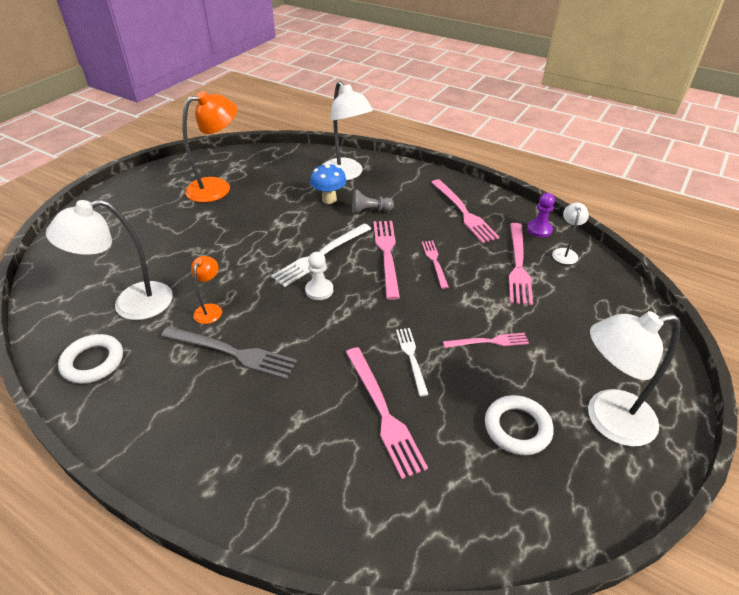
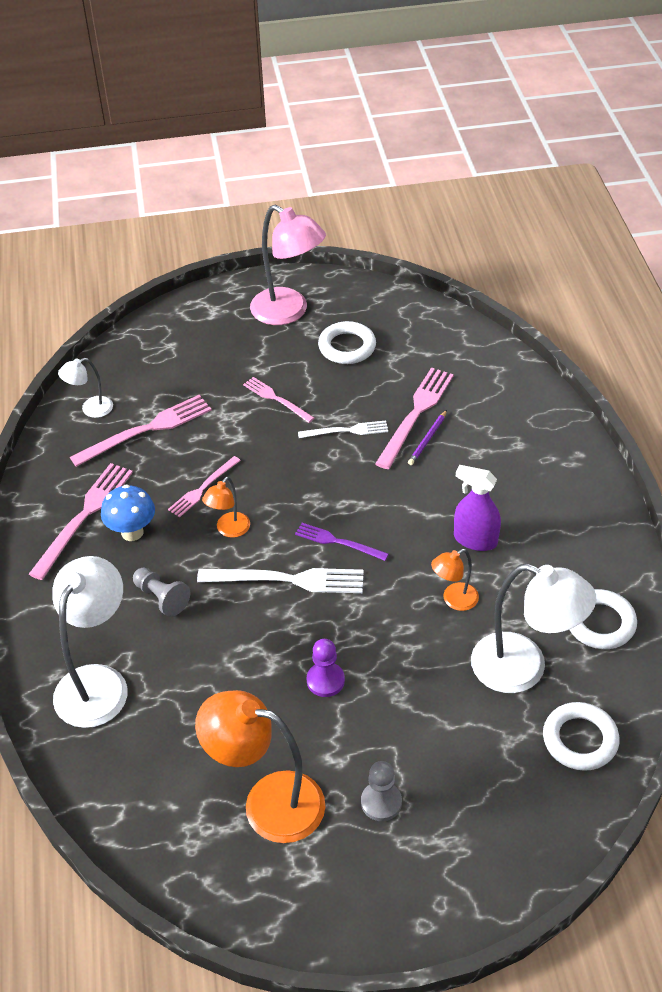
camera: 130 degrees left, 5 degrees up
grey fork [161,326,297,380] -> purple spray bottle [454,465,501,551]
white pawn [305,252,333,300] -> purple fork [295,523,389,561]
blue mushroom [310,163,347,204] -> blue mushroom moved to [101,484,155,541]
pink fork [373,221,400,300] -> orange lamp [202,477,250,538]
white fork [396,328,429,396] -> white fork turned 135 degrees counterclockwise [298,420,388,438]
purple pawn [527,193,555,238] -> purple pawn moved to [307,639,345,697]
white lamp [588,311,681,447] -> pink lamp [250,204,326,325]
none -> grey pawn [361,761,402,821]
none -> purple pencil [408,410,447,465]
none -> white ring [543,702,619,771]

